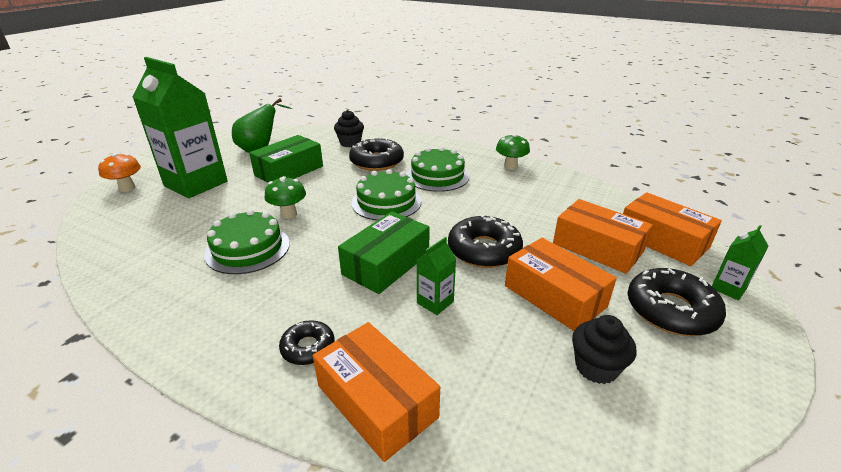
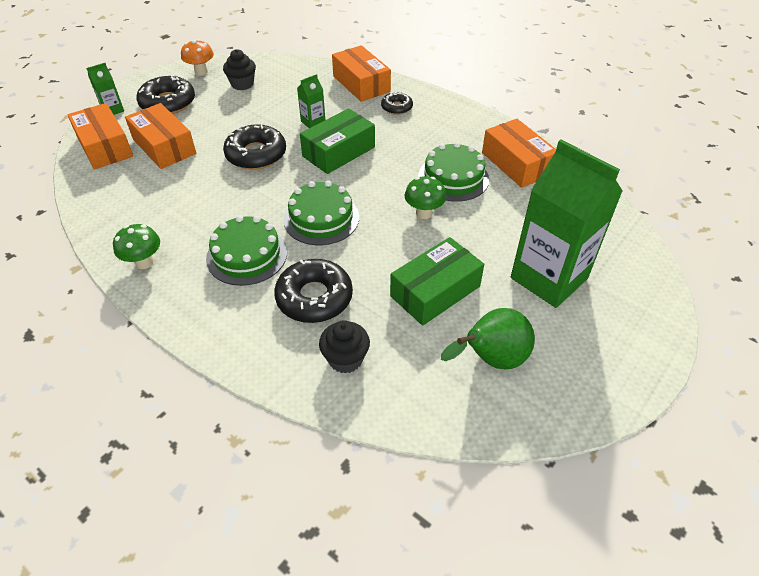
camera: 170 degrees left, 15 degrees up
orange mushroom [98,153,141,192] -> orange mushroom moved to [181,39,214,76]
orange box [505,238,617,331] -> orange box moved to [482,119,556,188]

